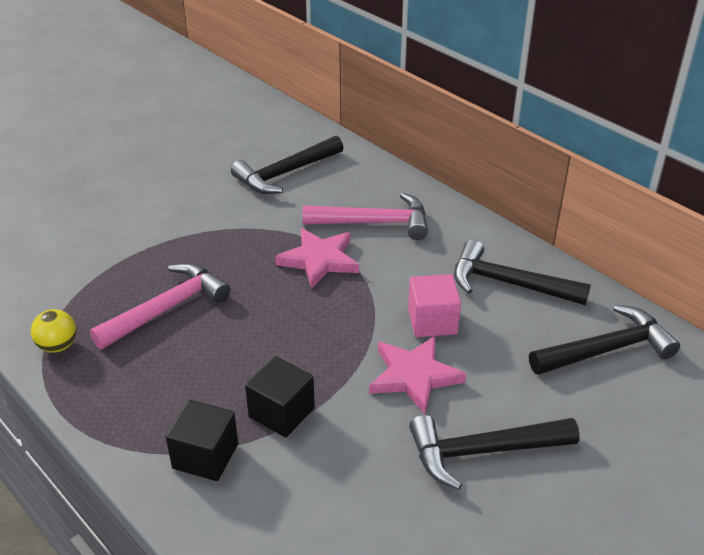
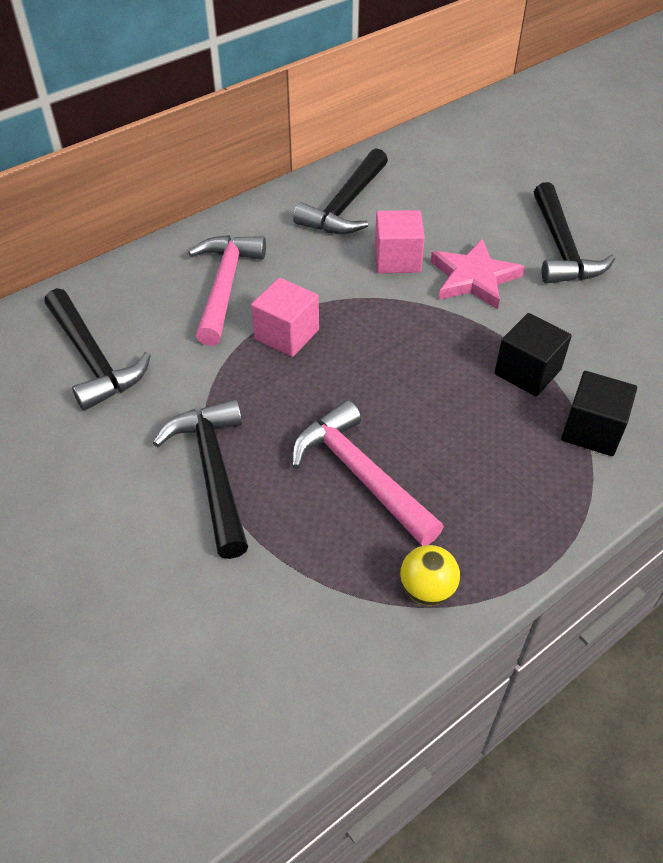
camera: 85 degrees left, 10 degrees up
pink star [275,228,359,289] -> pink cube [251,278,319,357]
black hammer [529,305,680,375] -> black hammer moved to [153,399,248,559]

